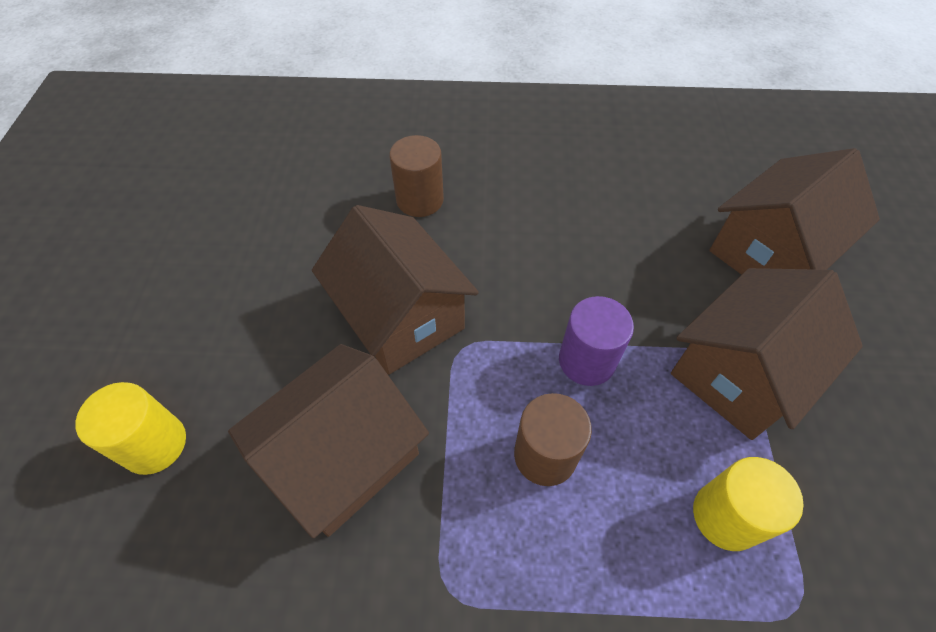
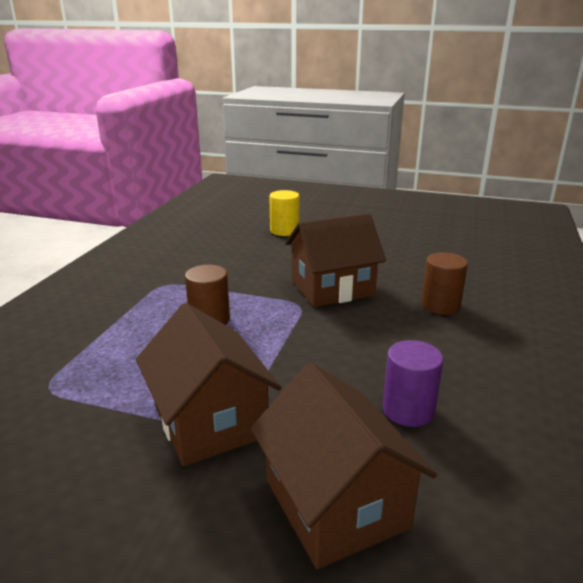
camera: 105 degrees right, 30 degrees down
brown house [228,344,429,538] -> none
purple cylinder [559,296,634,386] -> purple cylinder moved to [383,340,443,427]
yellow cylinder [693,457,804,551] -> none

